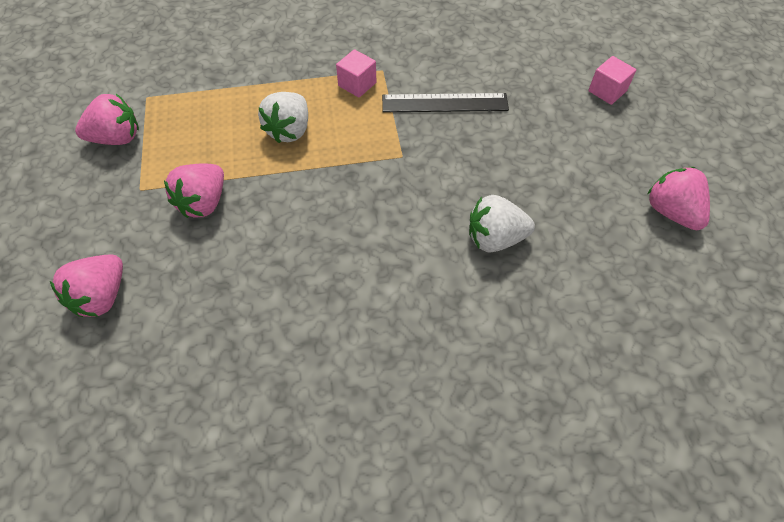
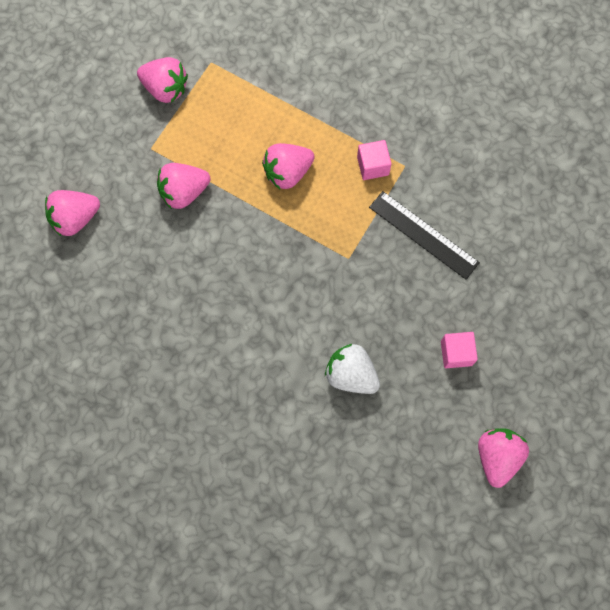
camera: 40 degrees right, 15 degrees up
white strawberry [258,92,308,143] -> pink strawberry [262,143,315,189]
pink cube [588,56,636,105] -> pink cube moved to [441,332,478,368]

